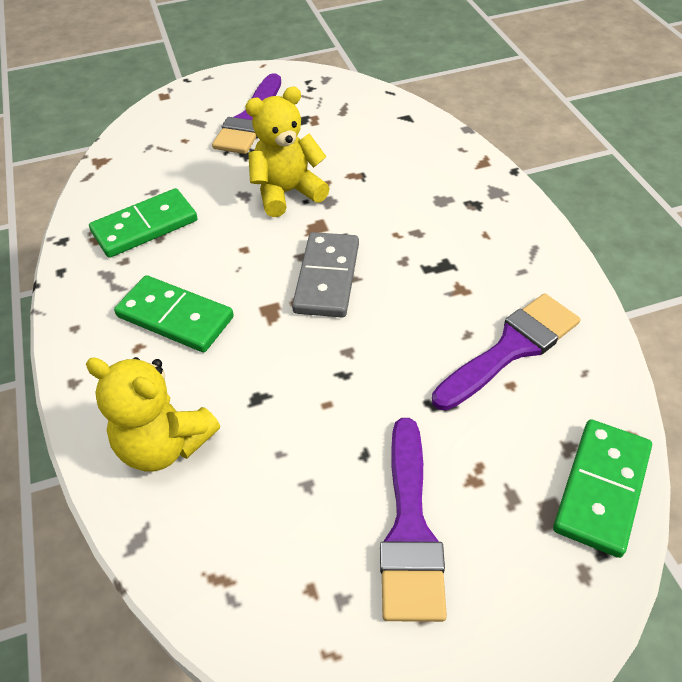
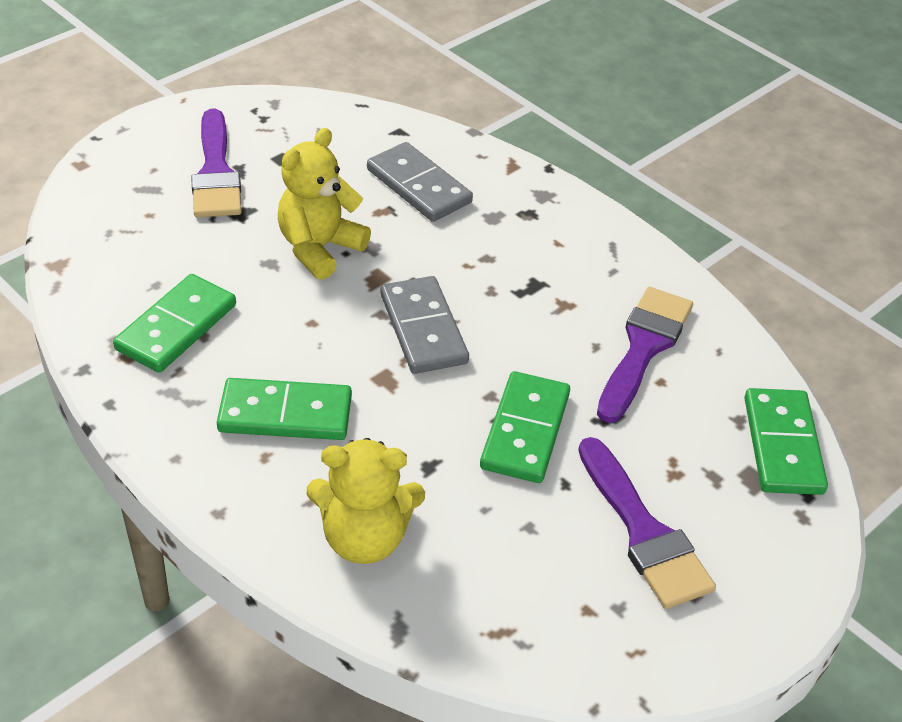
camera: 30 degrees left, 5 degrees down
none -> grey domino [367,142,473,222]
none -> green domino [480,371,570,483]

